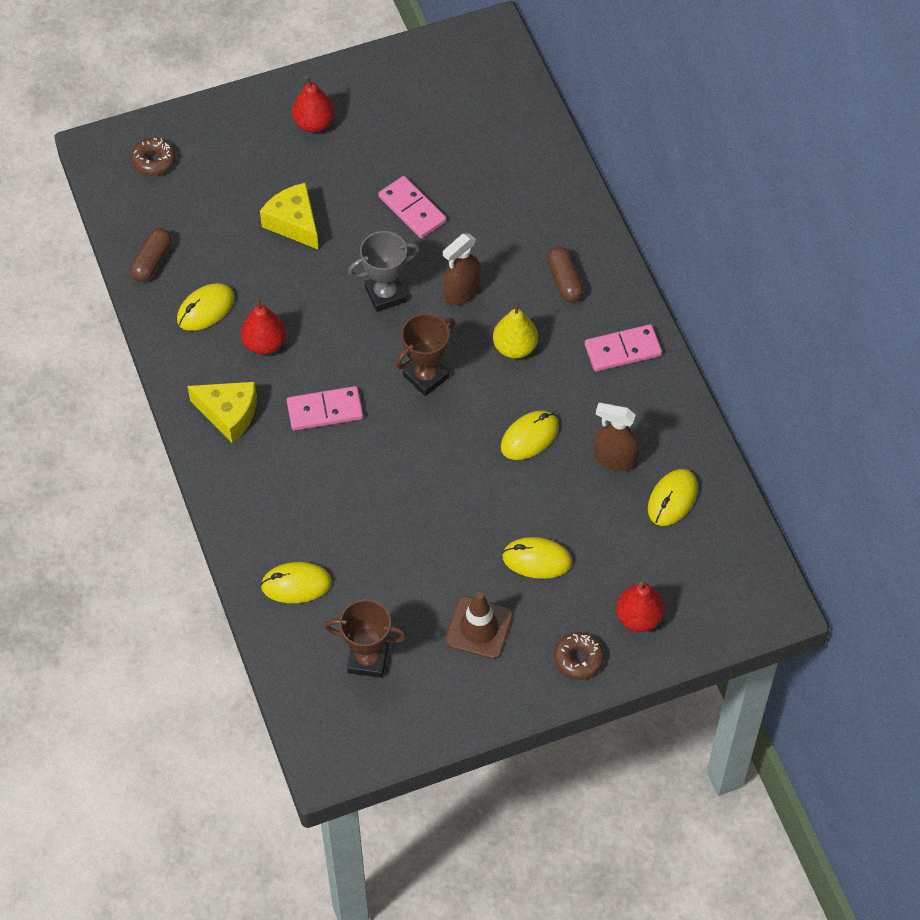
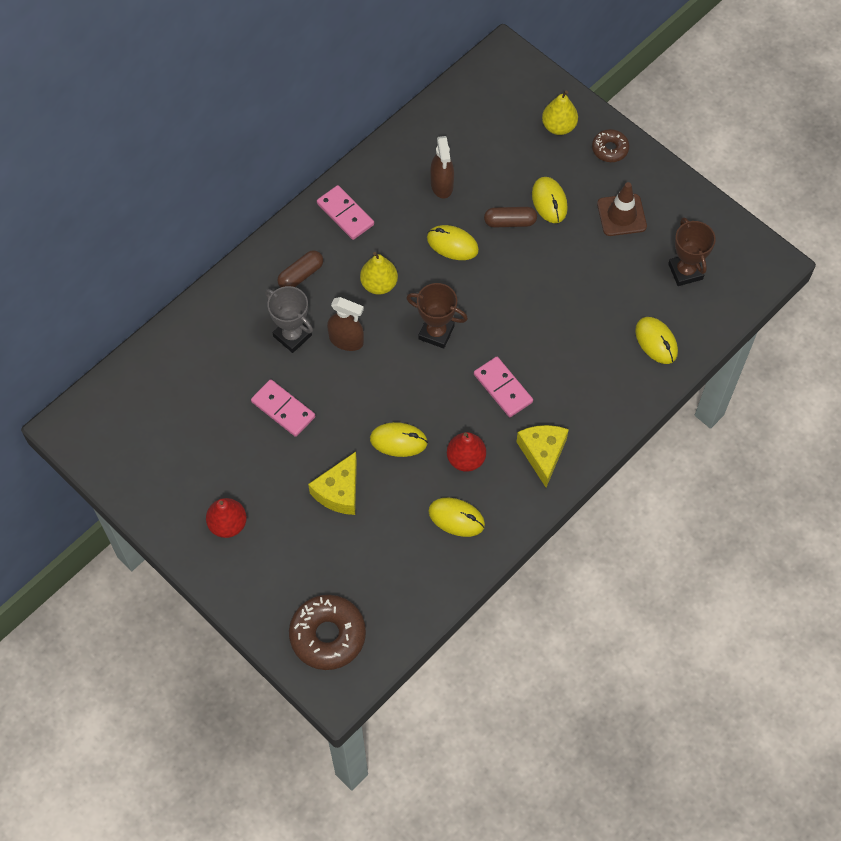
camera: 115 degrees left, 5 degrees up
brown capsule [130,228,172,282] -> brown capsule moved to [484,207,537,228]
brown donut [131,137,176,176] -> brown donut [289,595,366,670], size x1.79
grey trophy [348,231,420,312] -> grey trophy moved to [265,286,313,353]
pink domino [379,176,447,238] -> pink domino turned 75 degrees counterclockwise [251,379,315,437]
red pear [616,582,664,632] -> yellow pear [542,90,578,135]
yellow mouse [648,469,698,526] -> yellow mouse moved to [370,422,428,457]

